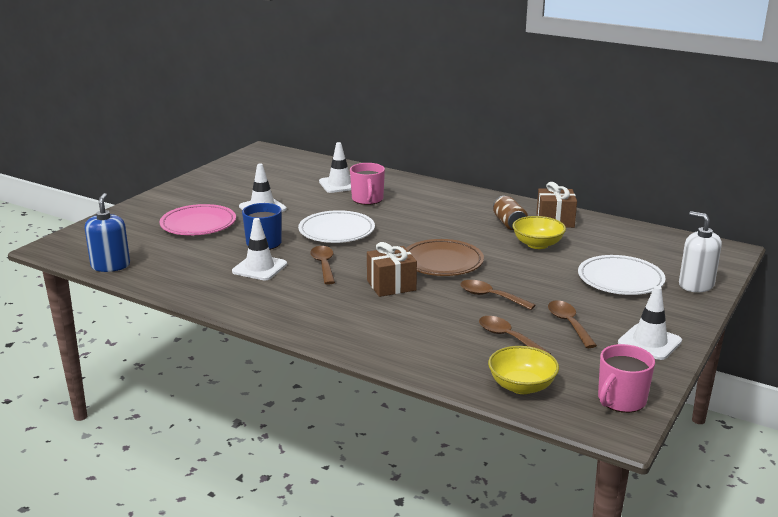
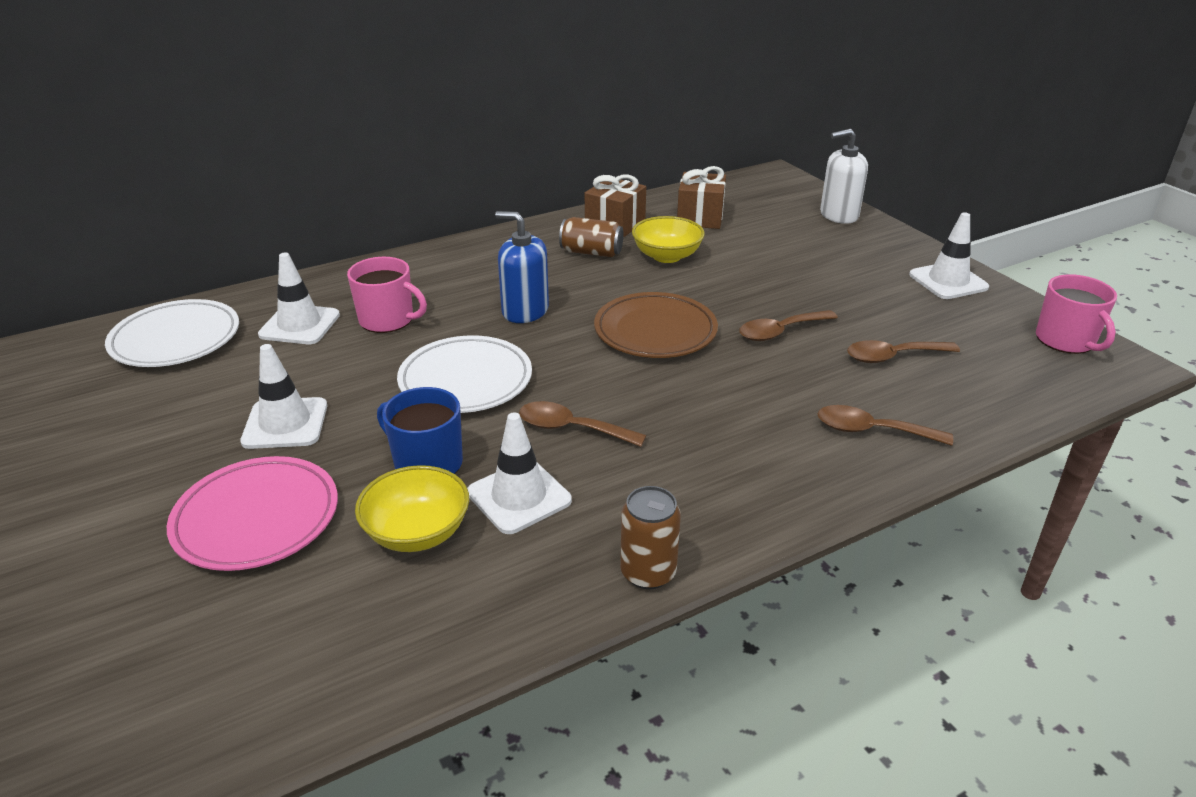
camera: 60 degrees left, 10 degrees up
blue soap dispenser [85,193,130,272] -> blue soap dispenser moved to [495,211,549,323]
brown gift [367,242,417,297] -> brown gift moved to [677,166,726,229]
yellow bowl [488,346,559,394] -> yellow bowl moved to [355,465,469,552]
brown spoon [548,300,597,348] -> brown spoon moved to [817,405,953,446]
white plate [578,255,666,295] -> white plate moved to [105,299,239,367]
none -> brown can [620,486,681,589]

